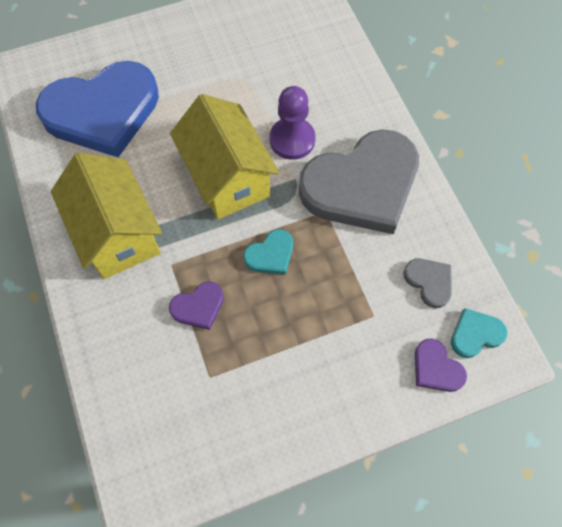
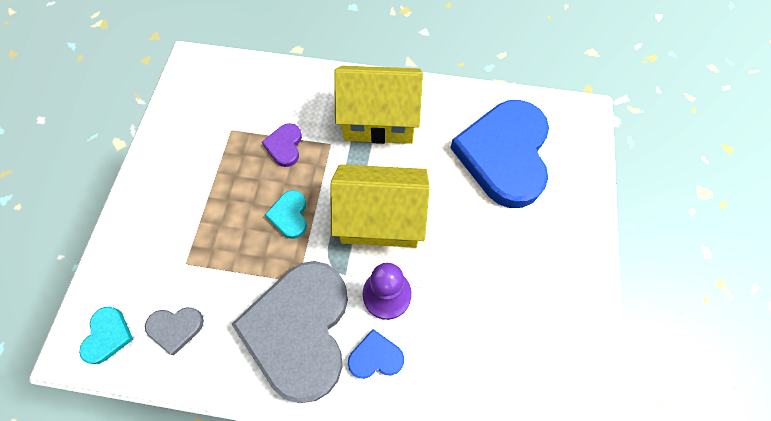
camera: 120 degrees right, 0 degrees up
purple heart [415,338,467,392] -> none
none -> blue heart [348,329,404,379]

